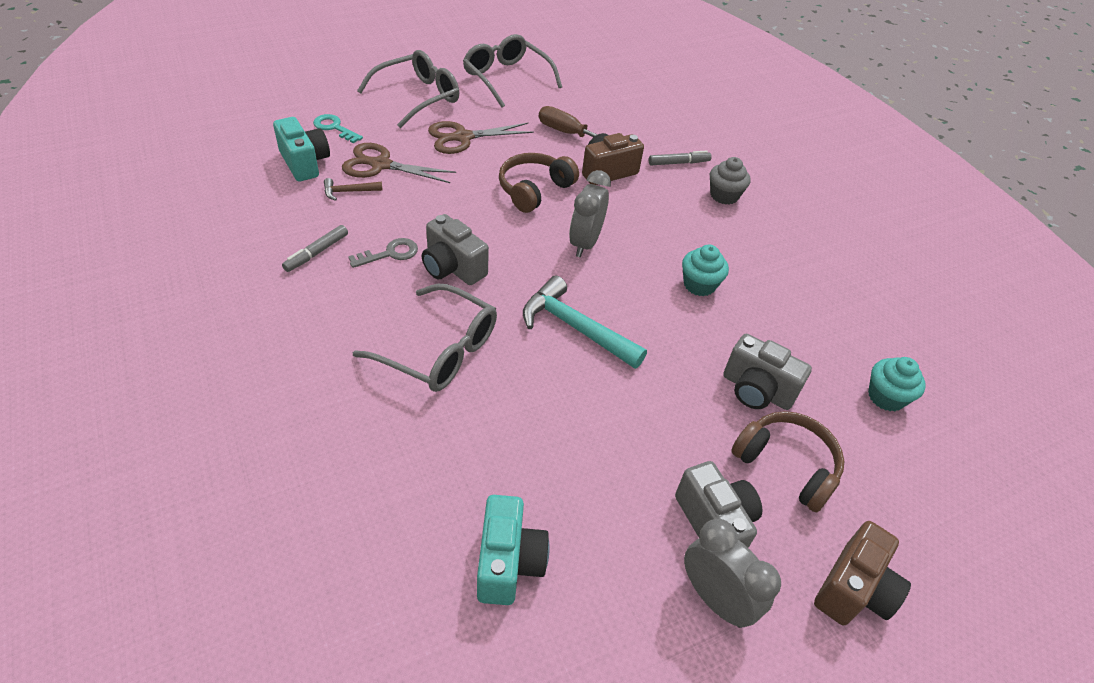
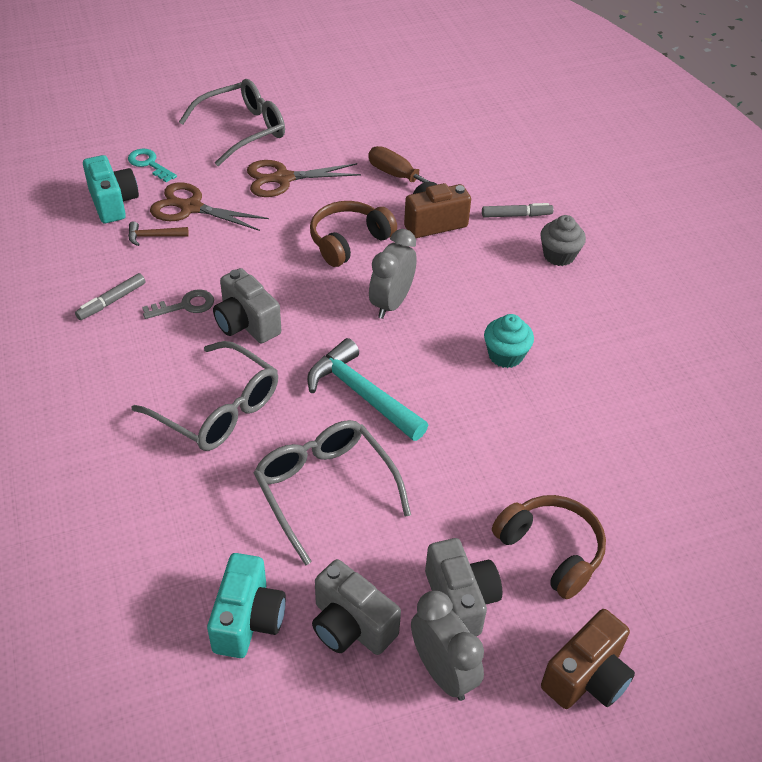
camera: 10 degrees right, 0 degrees up
grey glasses [463,34,562,107] -> grey glasses moved to [254,420,411,566]
grey camera [723,334,812,410] -> grey camera moved to [312,559,401,655]
turquoise cupcake [868,357,926,411] -> none

